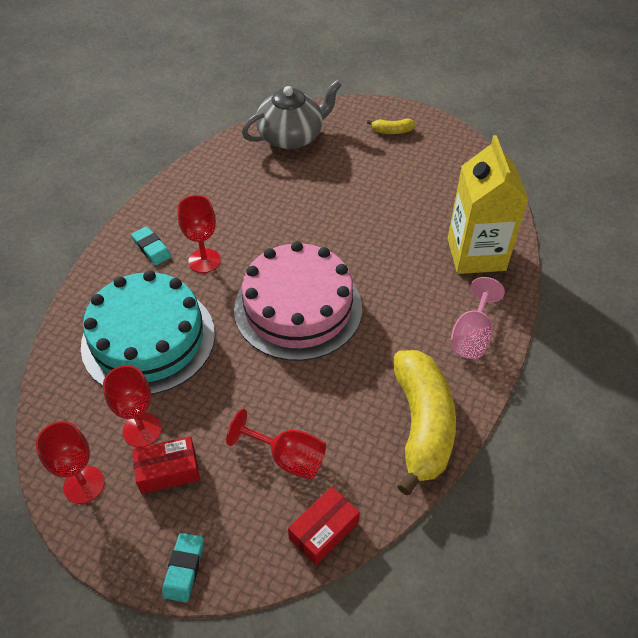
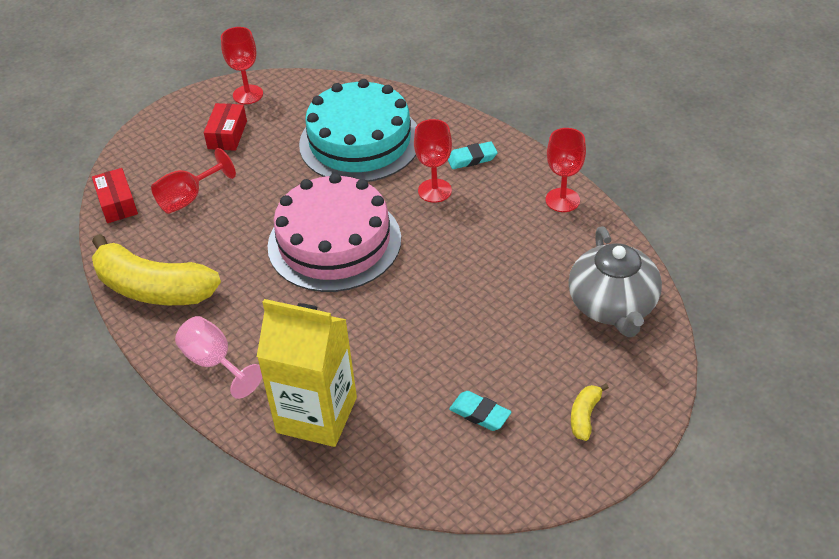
camera: 115 degrees right, 5 degrees down
red goblet [103,365,162,447] -> red goblet moved to [545,128,586,212]
turquoise eraser [162,533,204,602] -> turquoise eraser moved to [449,391,511,431]

